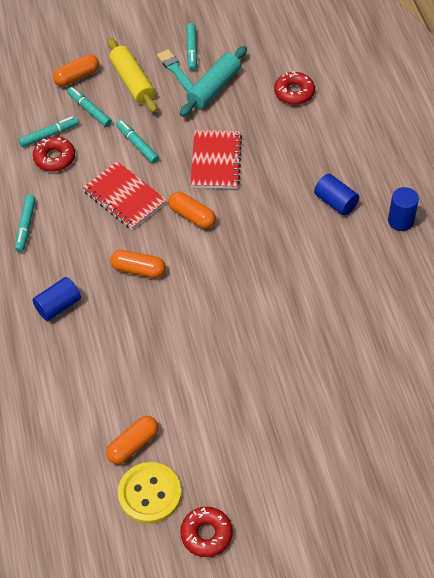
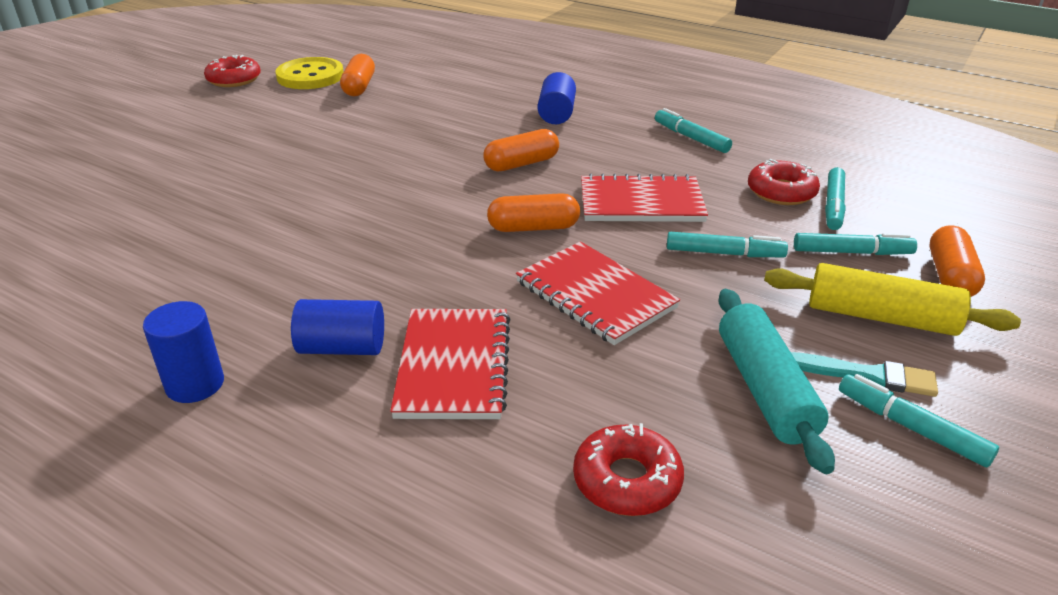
camera: 135 degrees right, 20 degrees down
none -> red notebook [390,309,511,419]

